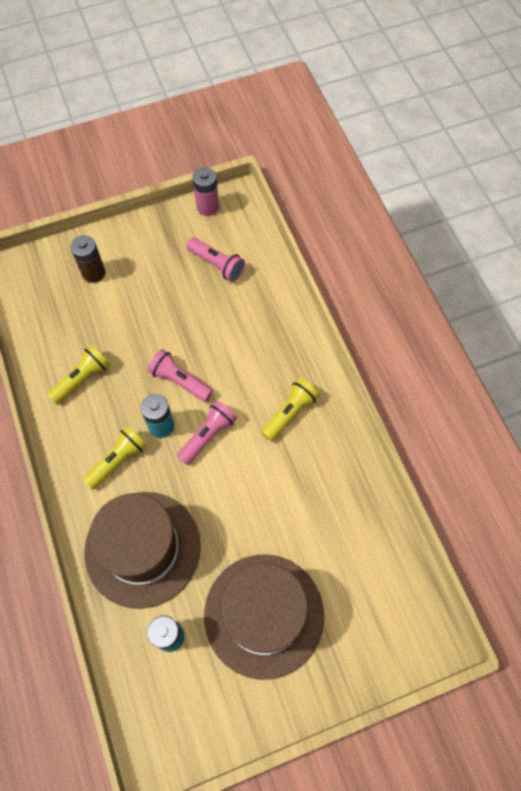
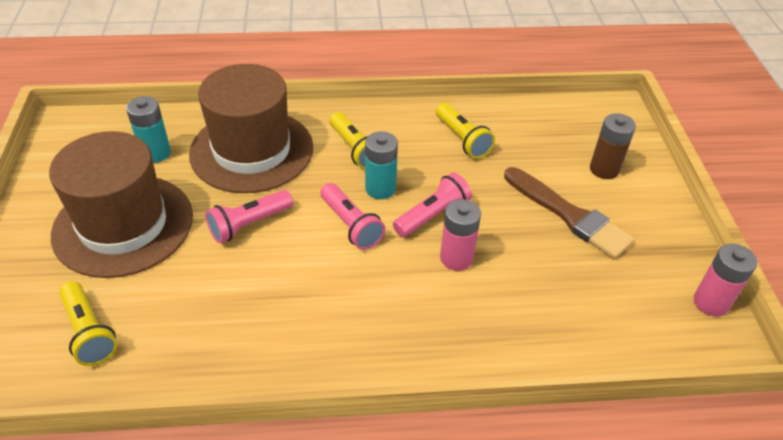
camera: 105 degrees right, 20 degrees down
pink flashlight [186,238,245,282] -> pink flashlight moved to [205,190,293,243]
yellow flashlight [261,378,319,441] -> yellow flashlight moved to [59,281,117,366]
none -> pink battery [440,199,481,271]
none -> brown brush [504,167,635,259]

